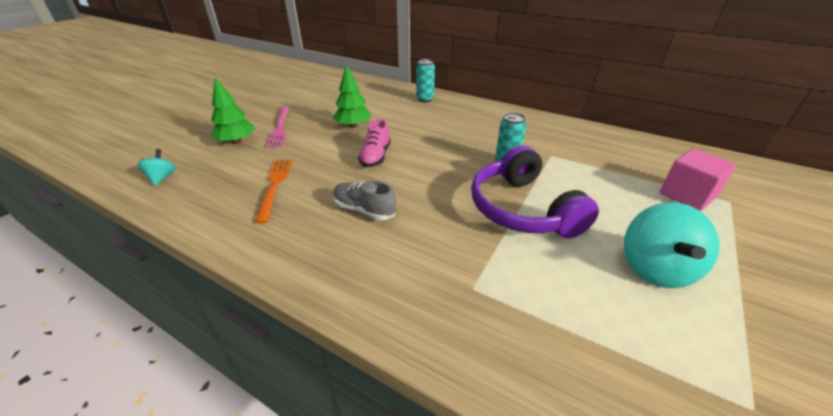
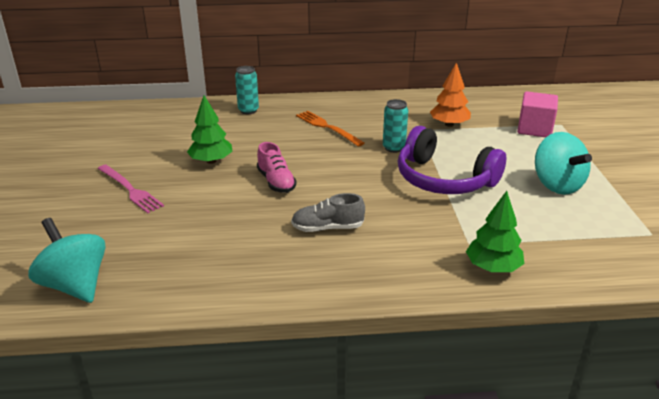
camera: 35 degrees left, 5 degrees down
turquoise spinning top [138,149,175,186] -> turquoise spinning top [28,218,105,303], size x1.98
green tree [211,77,255,144] -> green tree moved to [466,191,524,272]
orange fork [255,159,292,224] -> orange fork moved to [296,111,364,147]
none -> orange tree [430,63,471,127]

